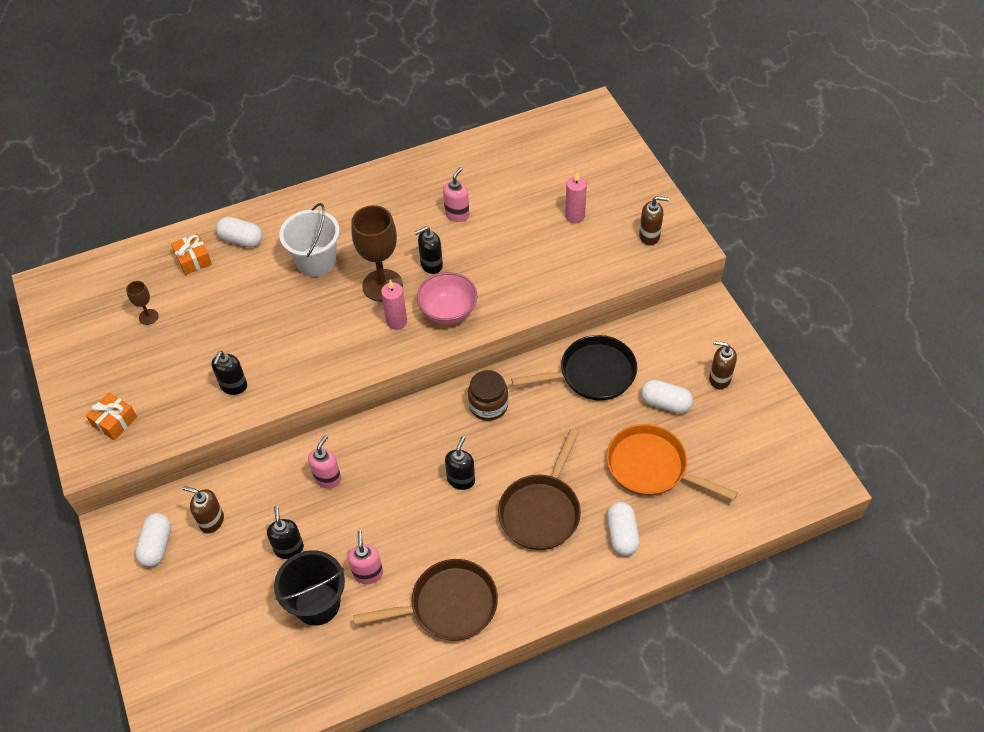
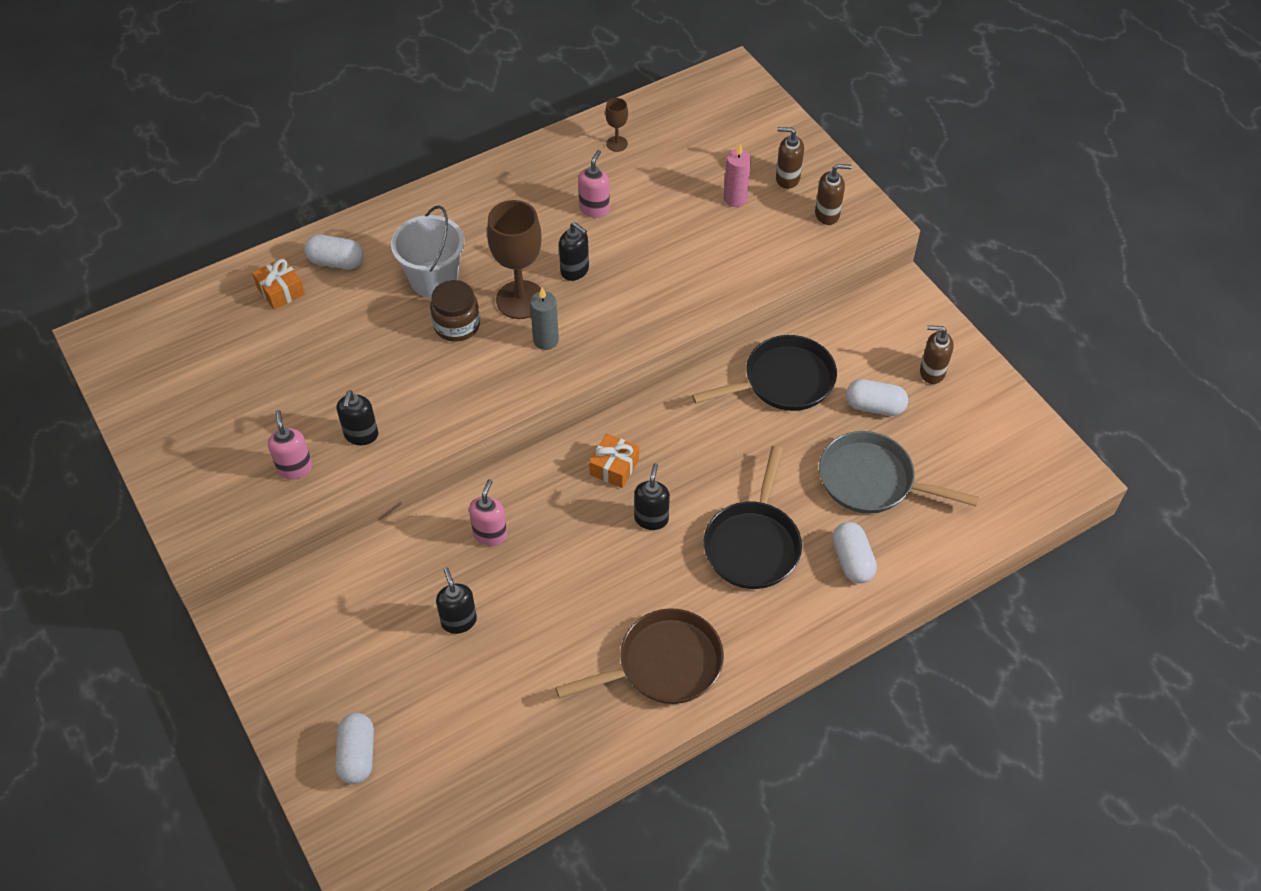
camera: 10 degrees left, 0 degrees up
orange gift [86,392,137,440] -> orange gift moved to [589,434,639,488]
brown goblet [126,281,159,325] -> brown goblet moved to [605,98,628,152]
white capsule [135,513,171,567] -> white capsule moved to [335,713,374,784]
brown soap dispenser [183,486,224,533] -> brown soap dispenser moved to [776,127,804,189]
black bucket [274,550,345,626] -> none
pink soap dispenser [348,531,383,584] -> pink soap dispenser moved to [268,410,312,480]
pink candle [381,280,407,330] -> grey candle [530,288,559,350]
black soap dispenser [414,226,443,274] -> black soap dispenser turned 105 degrees counterclockwise [559,222,589,281]
pink bowl [417,272,477,325] -> none
brown jar [468,370,508,421] -> brown jar moved to [430,280,480,342]
brown pan [498,429,581,550] -> black pan [704,446,802,589]
orange pan [607,424,738,500] -> grey pan [819,431,979,514]

